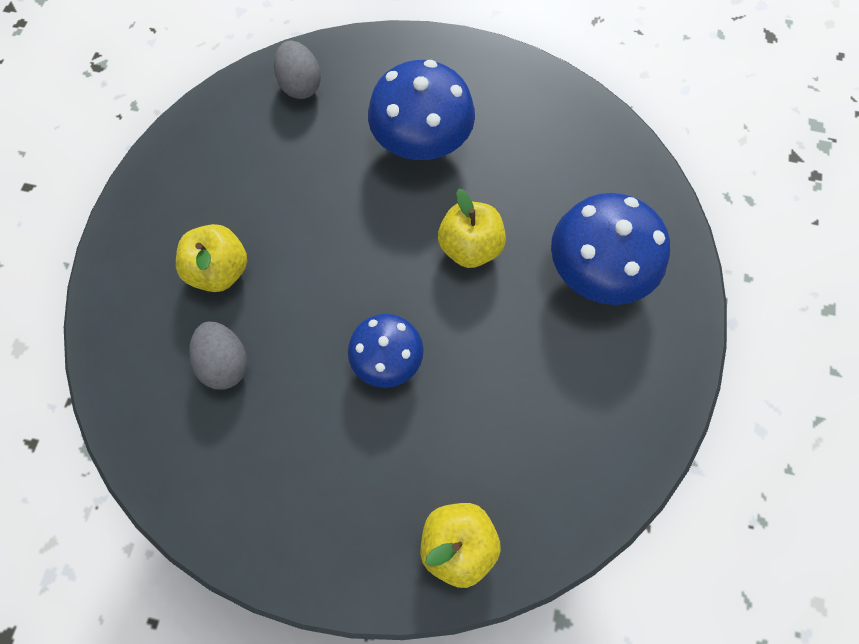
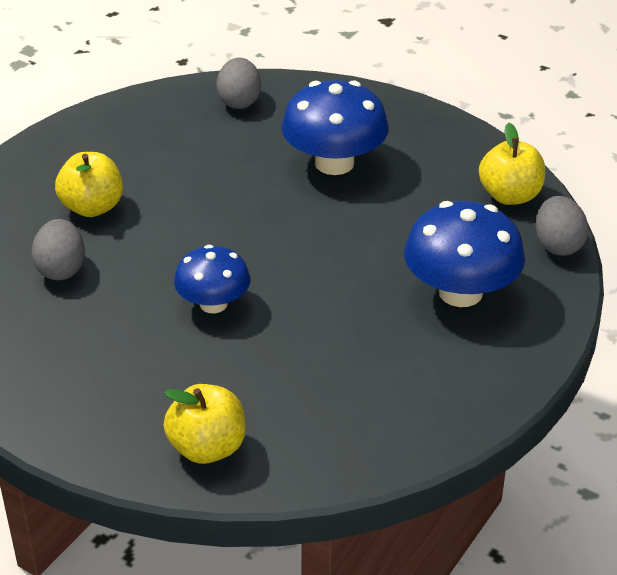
camera: 20 degrees right, 30 degrees down
yellow apple [438,189,506,268] -> yellow apple moved to [479,123,545,205]
none -> grey egg [536,196,588,256]

